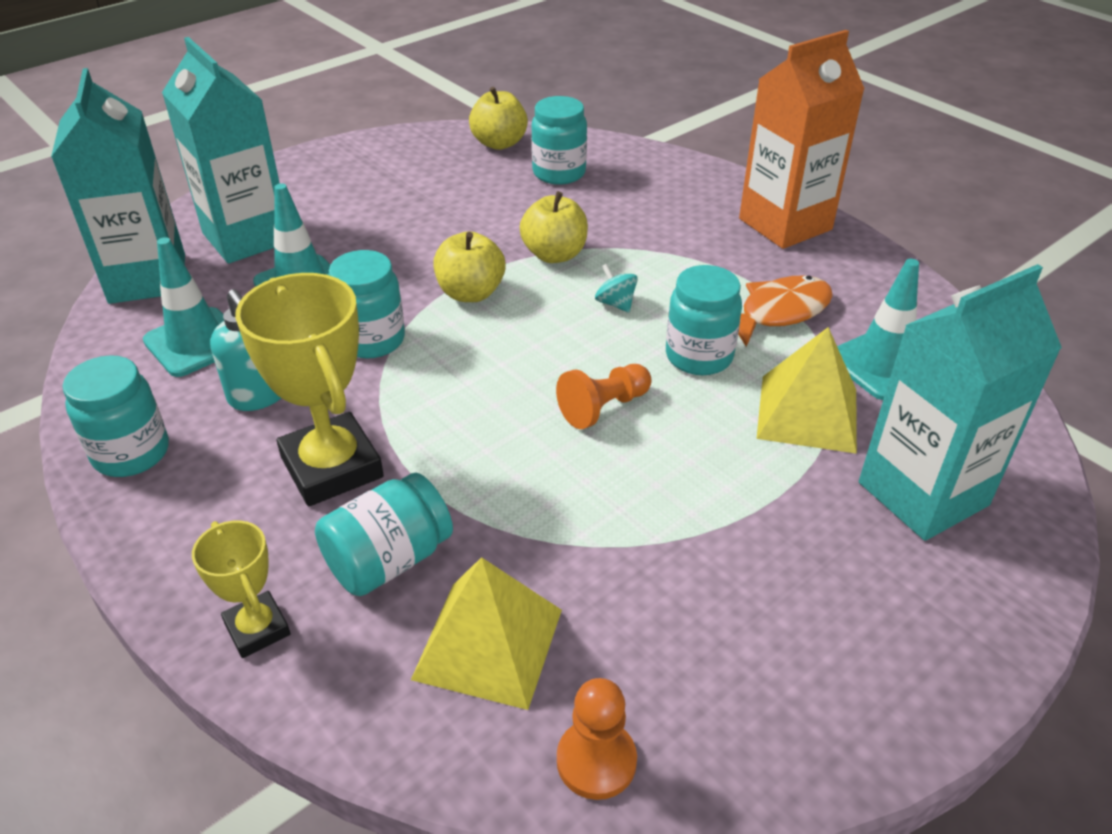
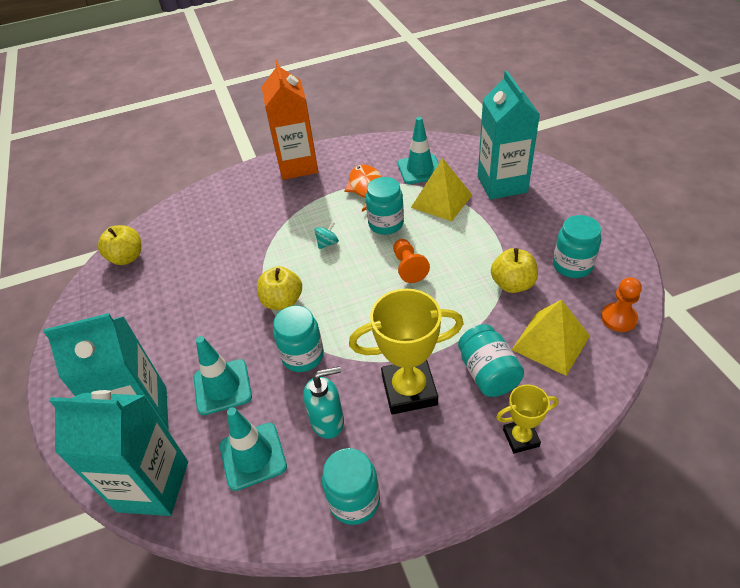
camera: 65 degrees left, 5 degrees up
yellow apple [520,191,588,263] -> yellow apple moved to [491,248,538,293]
turquoise jar [531,96,587,185] -> turquoise jar moved to [553,215,601,278]
turquoise spinning top [595,264,638,312] -> turquoise spinning top turned 150 degrees clockwise [314,222,339,249]

